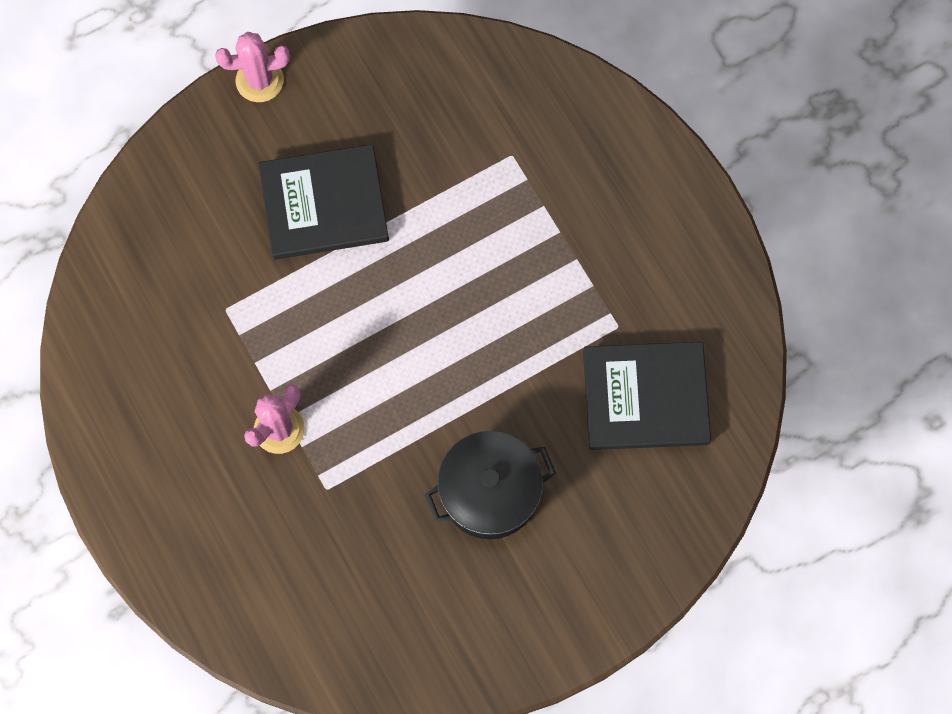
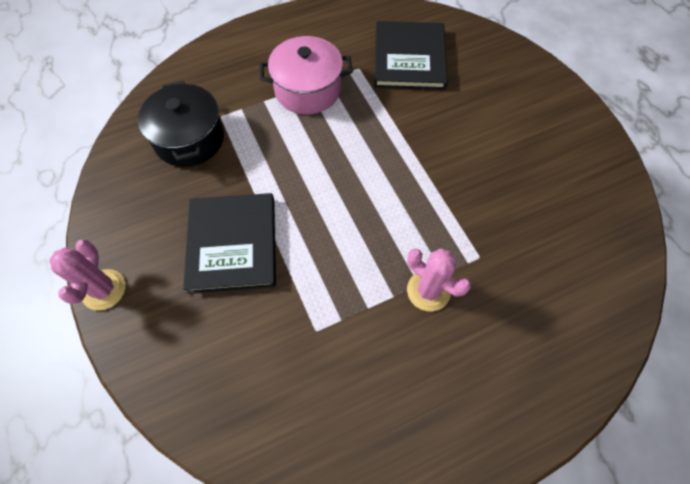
camera: 85 degrees left, 10 degrees down
black pot [424,431,556,539] -> black pot moved to [138,81,224,167]
none -> pink pot [259,36,353,114]

